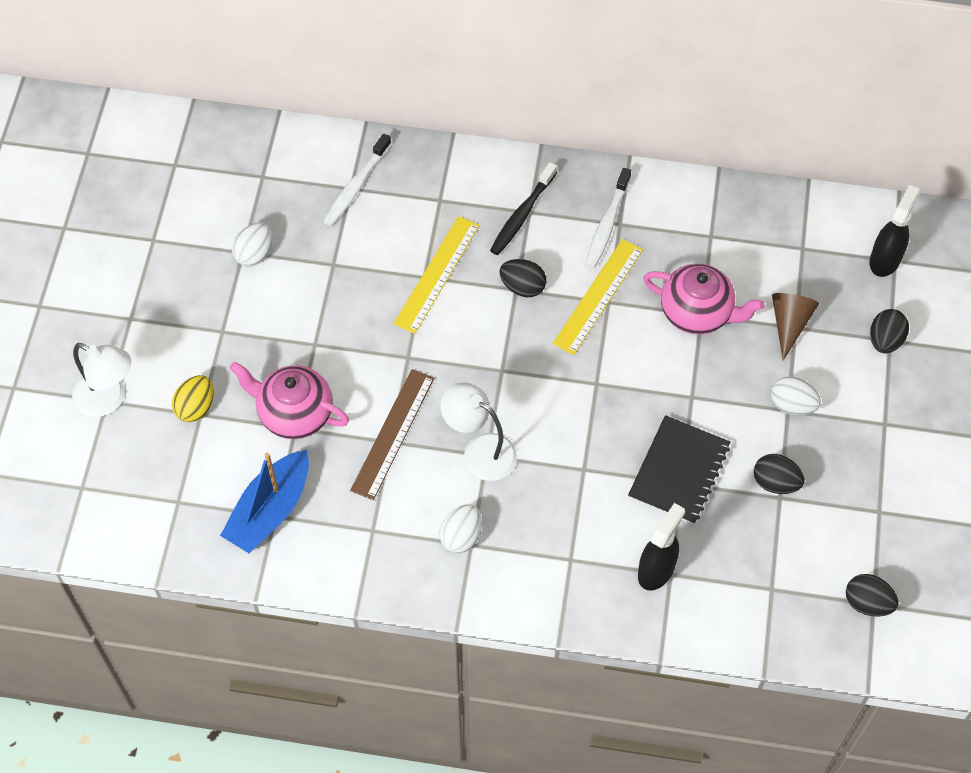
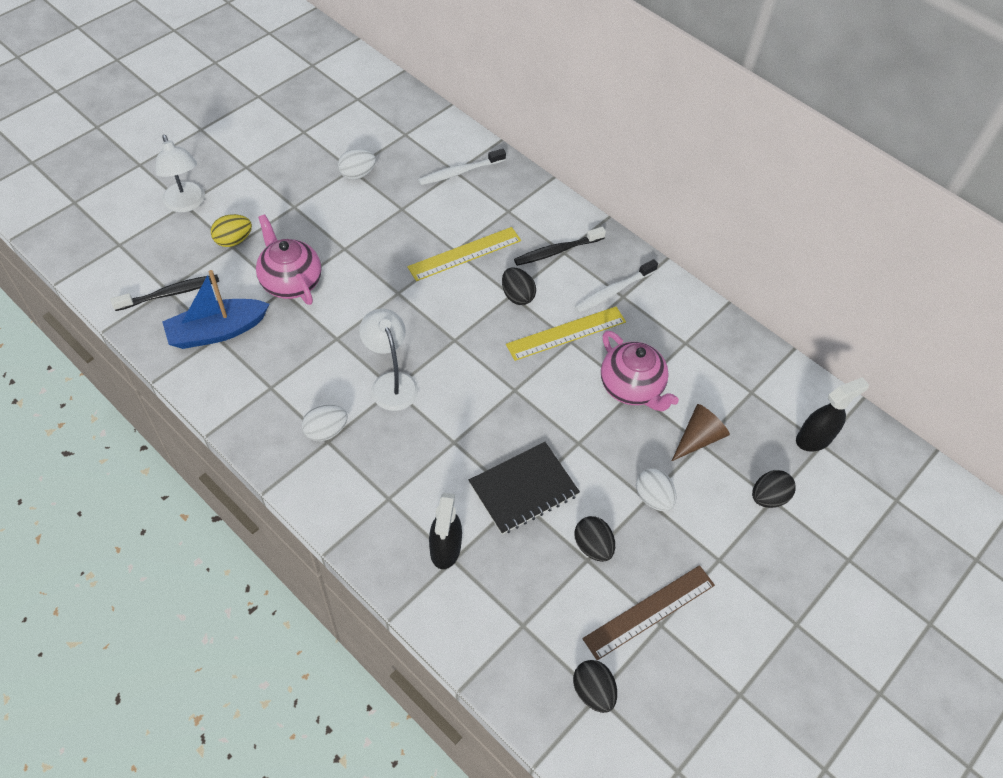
camera: 30 degrees right, 5 degrees down
brown ruler [350,369,434,500] -> brown ruler moved to [582,565,715,660]
black spray bottle [638,503,685,591] -> black spray bottle turned 120 degrees clockwise [429,493,462,569]
none -> black toothbrush [110,274,219,311]

